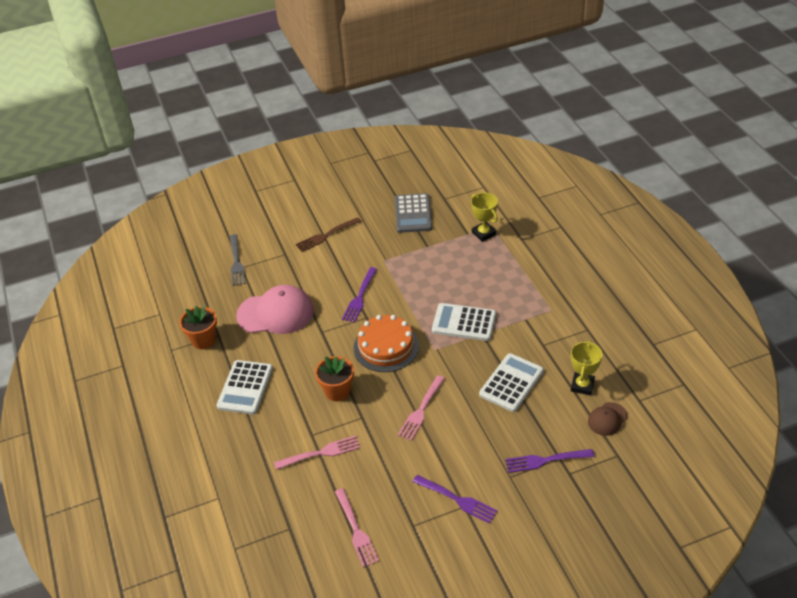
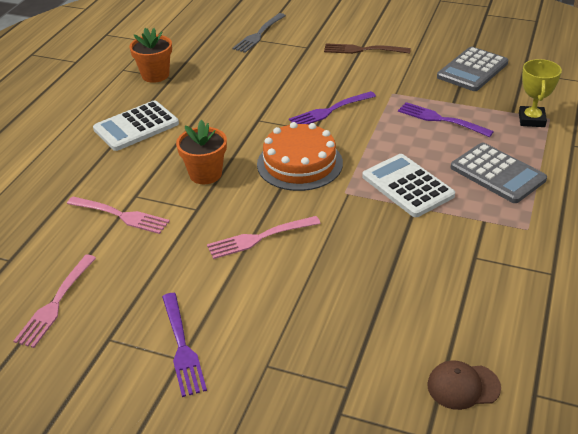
camera: 40 degrees right, 5 degrees down
pink cap [236,285,314,334] -> none
white calculator [479,353,544,412] -> none
purple fork [505,449,594,473] -> purple fork moved to [398,102,494,137]
yellow trophy [571,341,602,395] -> none
none -> grey calculator [451,143,547,203]

